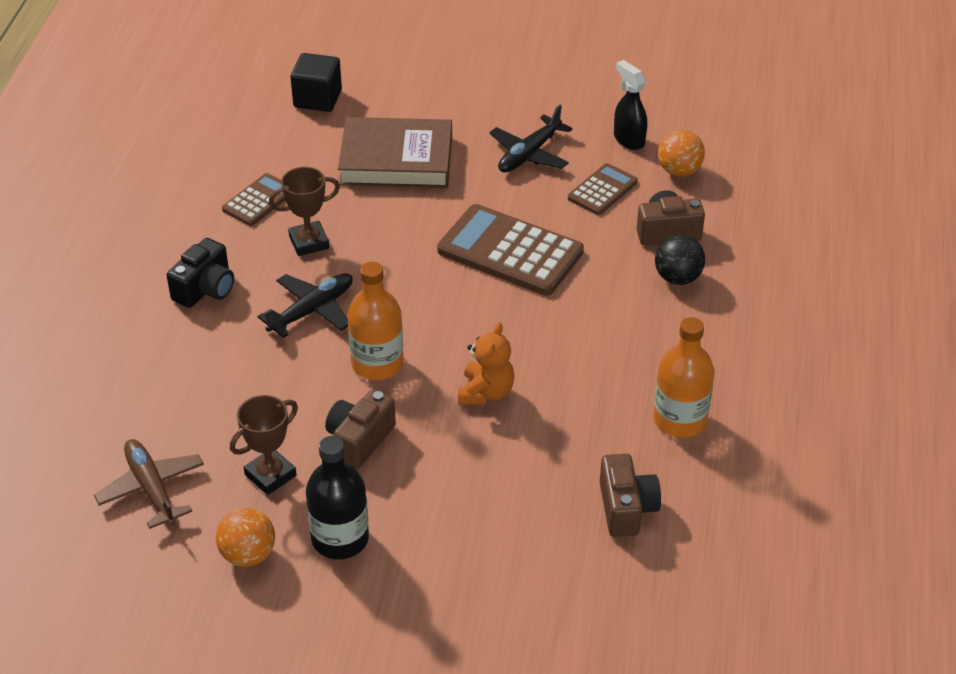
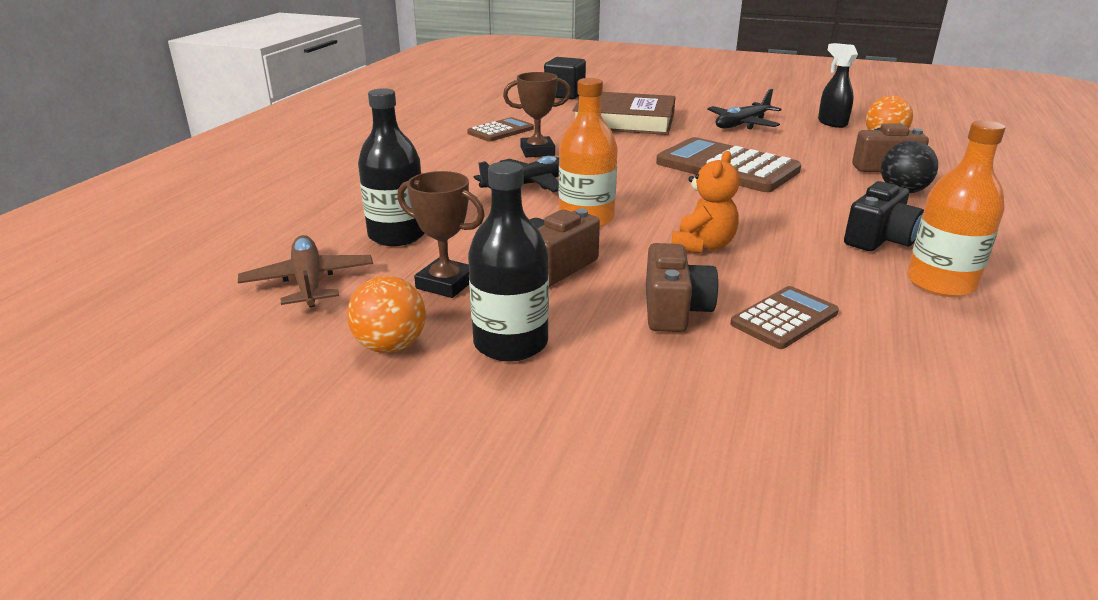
camera: 10 degrees right, 15 degrees down
black camera [167,238,234,308] -> black camera moved to [844,181,924,251]
brown trophy [230,395,298,495] -> brown trophy turned 60 degrees clockwise [397,171,485,298]
brown calculator [568,163,638,215] -> brown calculator moved to [730,286,839,349]
brown camera [600,454,661,537] -> brown camera moved to [646,243,718,332]
none -> black bottle [358,88,425,246]

